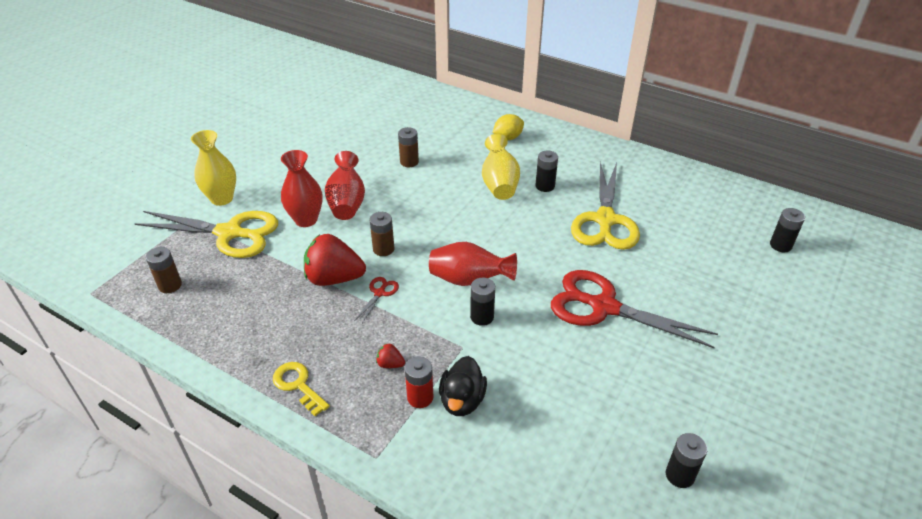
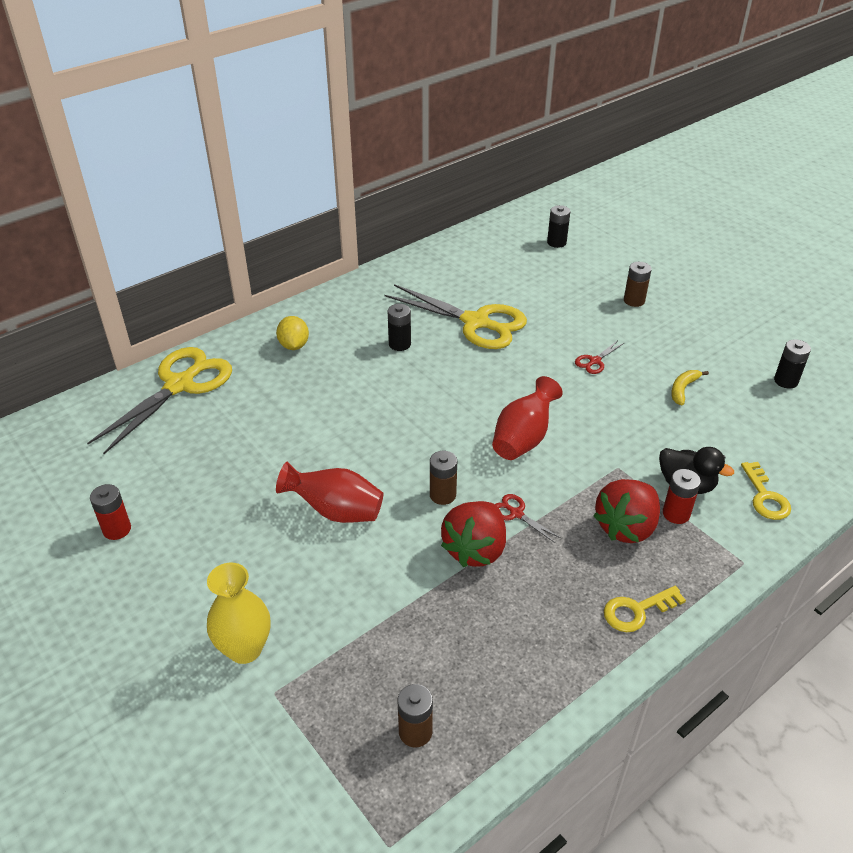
camera: 70 degrees left, 0 degrees up
yellow scissors [134,211,278,258] -> yellow scissors moved to [87,347,232,454]
red vase [281,150,323,227] -> none
red strawberry [376,343,405,368] -> red strawberry [593,479,660,543], size x2.34
brown battery [398,127,419,167] -> brown battery moved to [624,262,652,307]
black battery [470,278,495,326] -> none
yellow vase [482,134,520,200] -> none
red scissors [551,270,718,348] -> red scissors [575,340,624,374], size x0.40
none -> red battery [90,484,131,540]
none -> yellow banana [671,370,709,405]
none -> yellow key [741,462,791,520]

